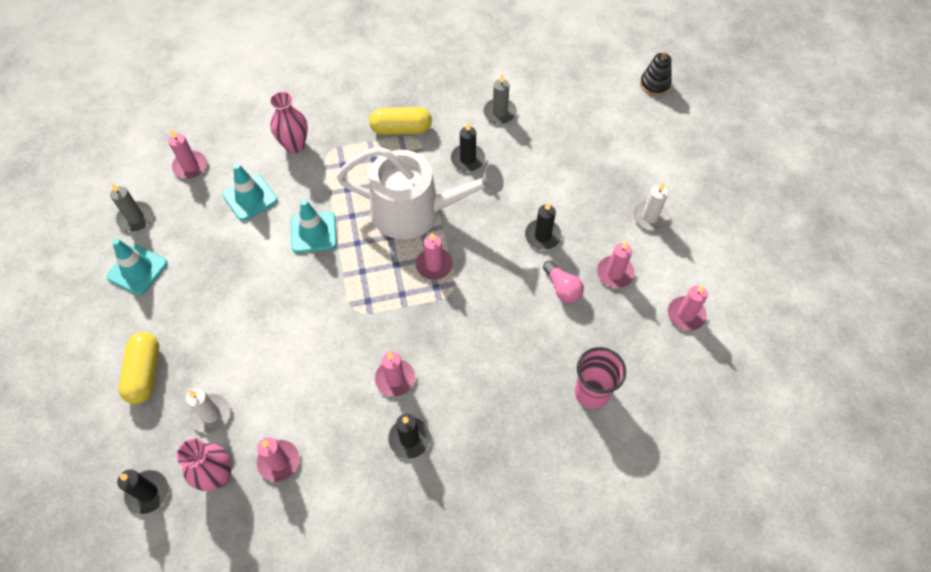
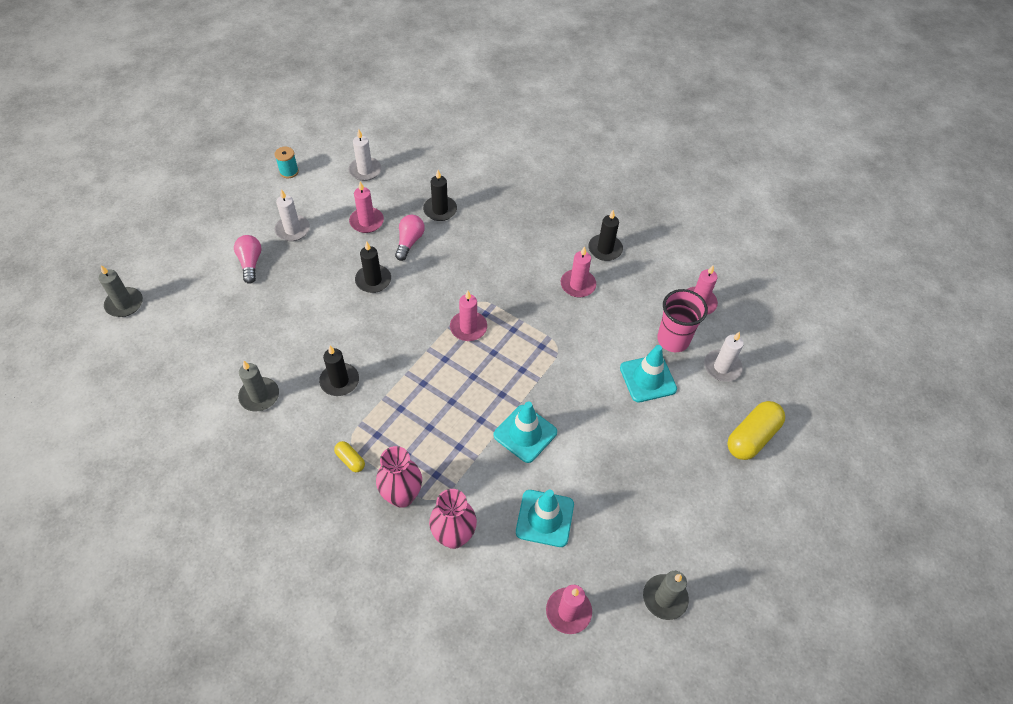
camera: 135 degrees left, 5 degrees down
turquoise traffic cone [107,239,167,295] -> turquoise traffic cone moved to [620,345,677,402]
black candle [117,469,168,514] -> black candle moved to [423,170,457,221]
pink vase [176,438,232,491] -> pink vase moved to [376,446,422,508]
white watering can [336,147,504,239] -> none
yellow capsule [369,107,432,135] -> yellow capsule [334,441,365,472], size x0.50
pink cup [575,347,626,409] -> pink cup moved to [657,289,708,352]
black stacking toy [640,51,672,96] -> grey candle [99,265,143,317]
pink candle [668,284,708,331] -> white candle [348,129,381,181]
none -> pink light bulb [234,235,262,284]
none -> turquoise spool [274,147,299,178]

